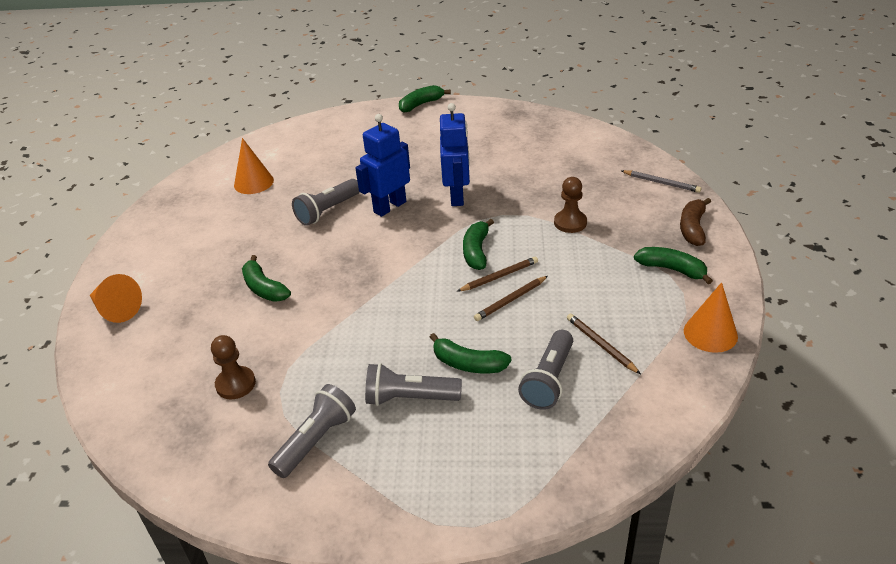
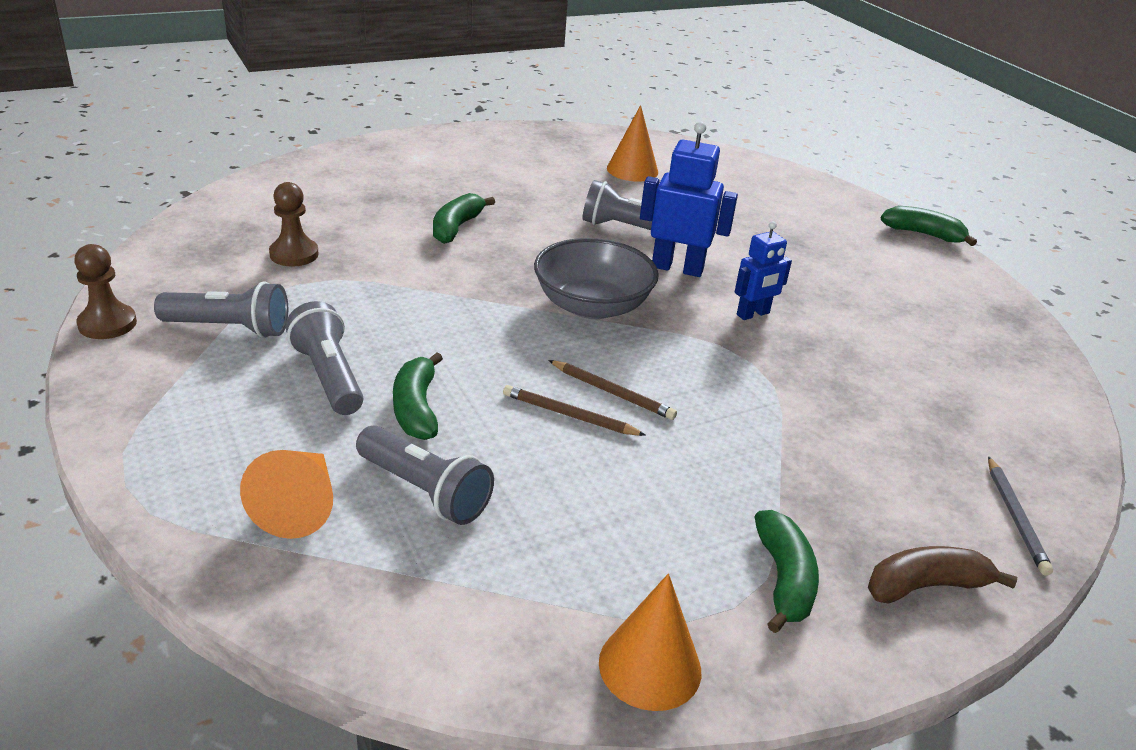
camera: 55 degrees right, 5 degrees down
orange cone [90,274,142,323] -> orange cone moved to [240,450,333,539]
blue robot [440,103,470,206] -> blue robot [735,221,792,320], size x0.63
green banana [463,219,494,270] -> none
grey flashlight [518,330,573,410] -> grey flashlight turned 135 degrees counterclockwise [356,425,494,525]
brown pawn [554,177,587,233] -> brown pawn moved to [74,244,137,339]
brown pencil [567,314,641,374] -> none
none -> grey bowl [534,238,659,319]

